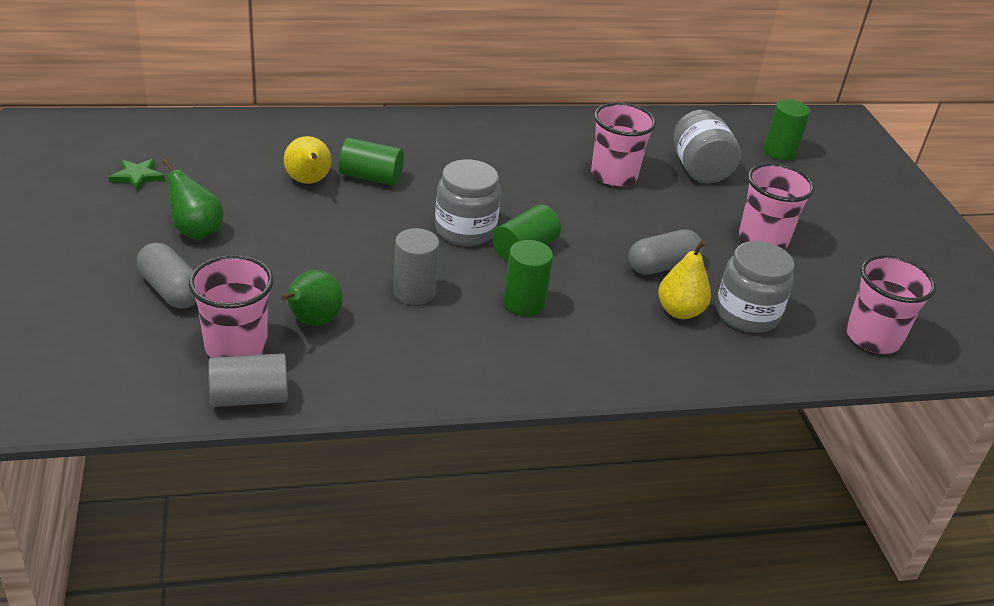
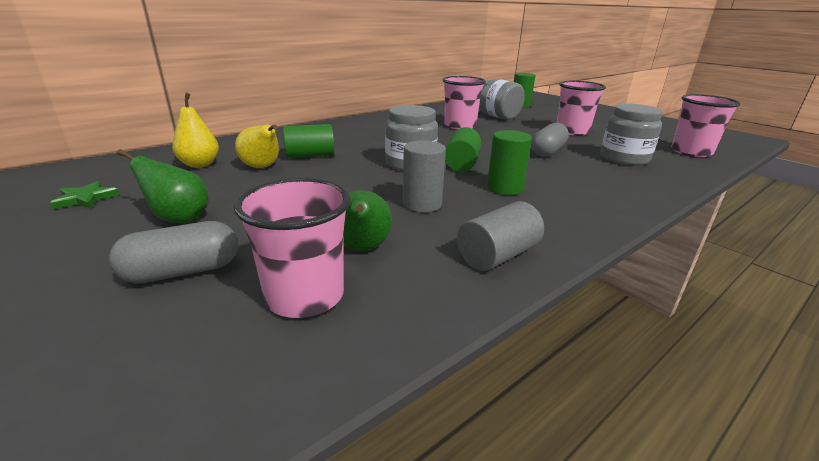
camera: 25 degrees left, 10 degrees down
grey capsule [137,243,196,309] -> grey capsule turned 45 degrees counterclockwise [109,221,238,284]
grey cylinder [208,353,288,407] -> grey cylinder moved to [457,201,544,271]
yellow pear [658,240,711,319] -> yellow pear moved to [172,92,219,168]

